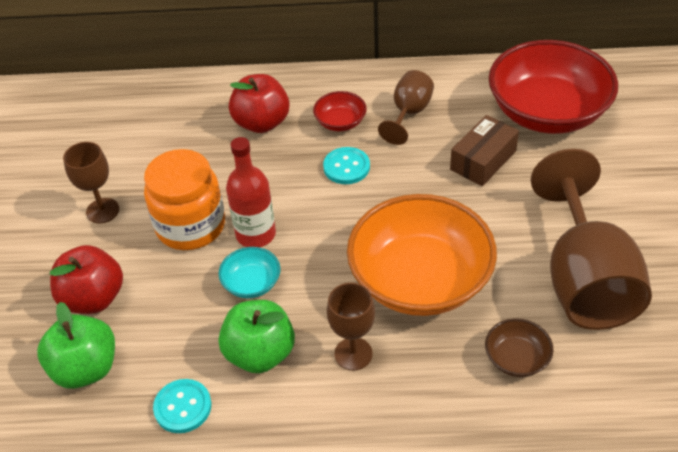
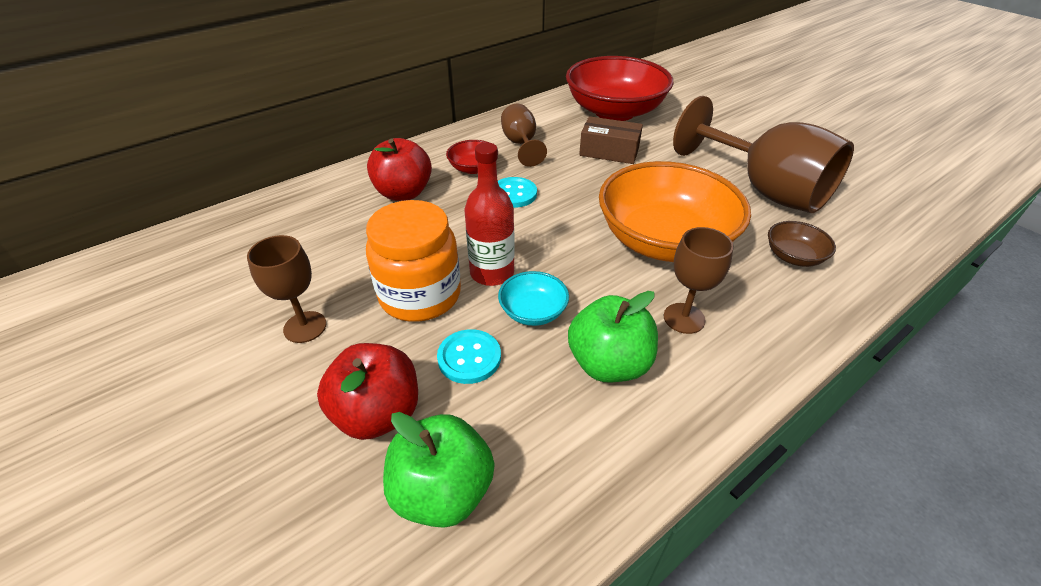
camera: 40 degrees left, 5 degrees down
turquoise button [153,379,212,433] -> turquoise button moved to [437,329,501,384]
brown box [450,115,519,186] -> brown box turned 75 degrees counterclockwise [579,116,643,164]

